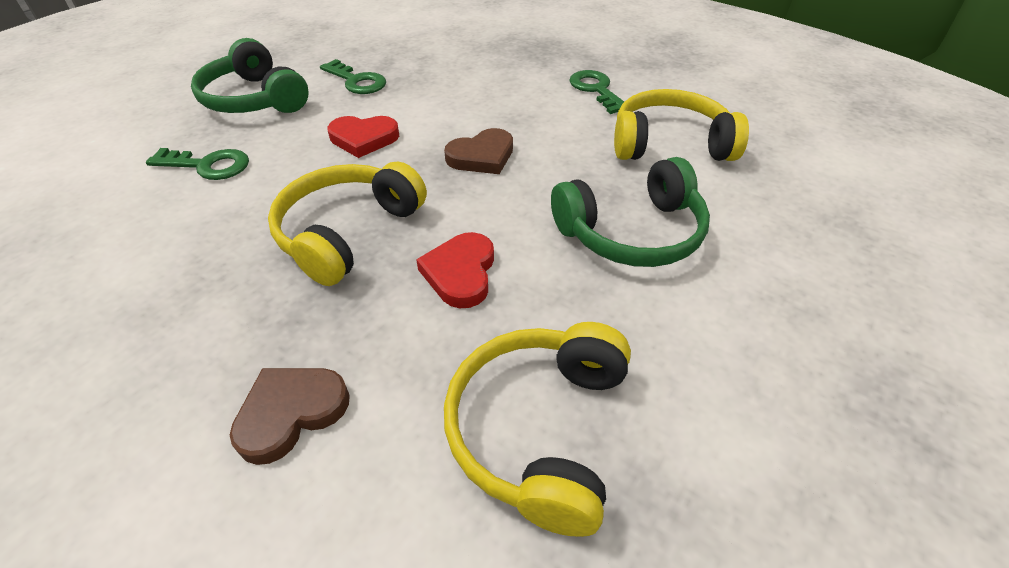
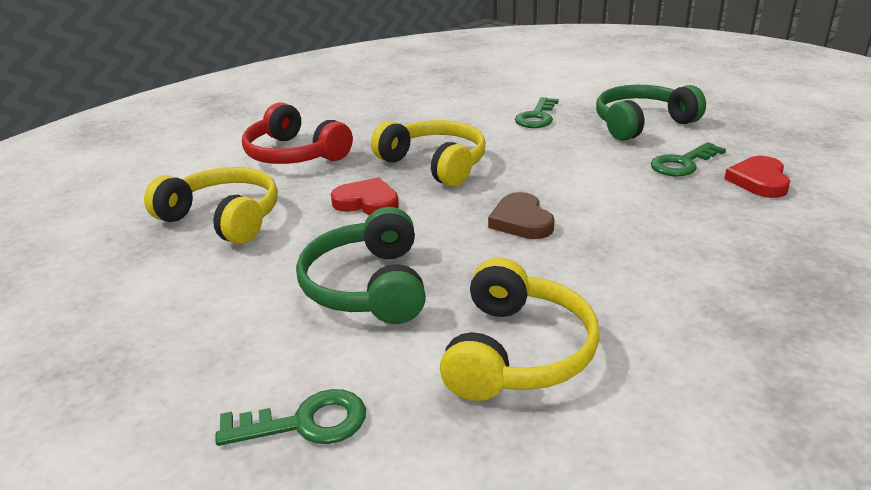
camera: 105 degrees right, 15 degrees down
brown heart [230,368,350,465] -> red headphones [242,102,353,164]
red heart [327,116,399,158] -> red heart moved to [724,156,790,198]
green key [569,70,624,114] -> green key moved to [215,389,366,446]

